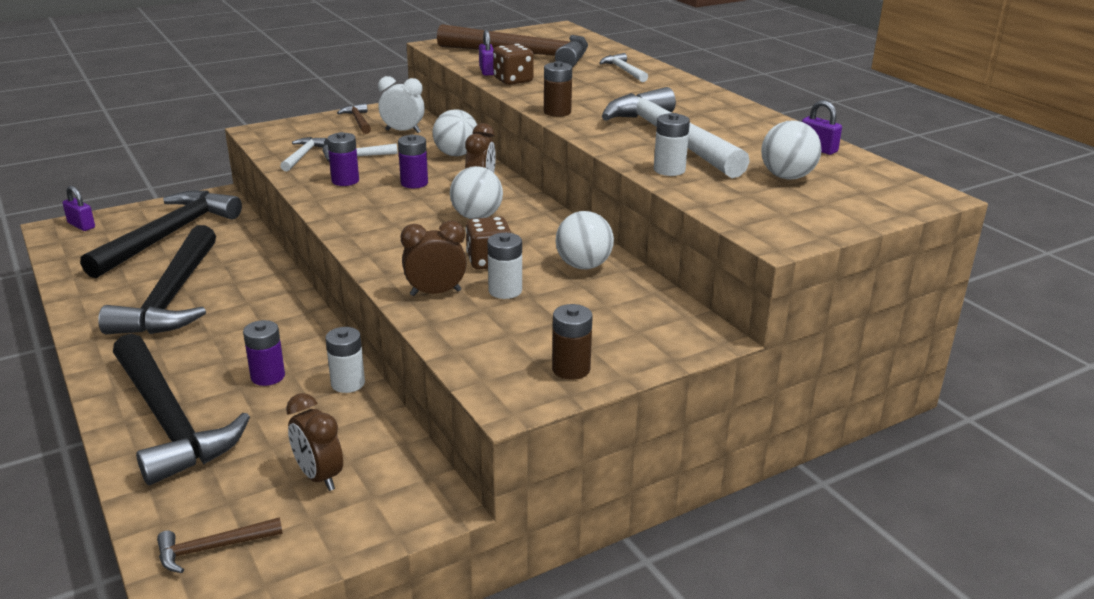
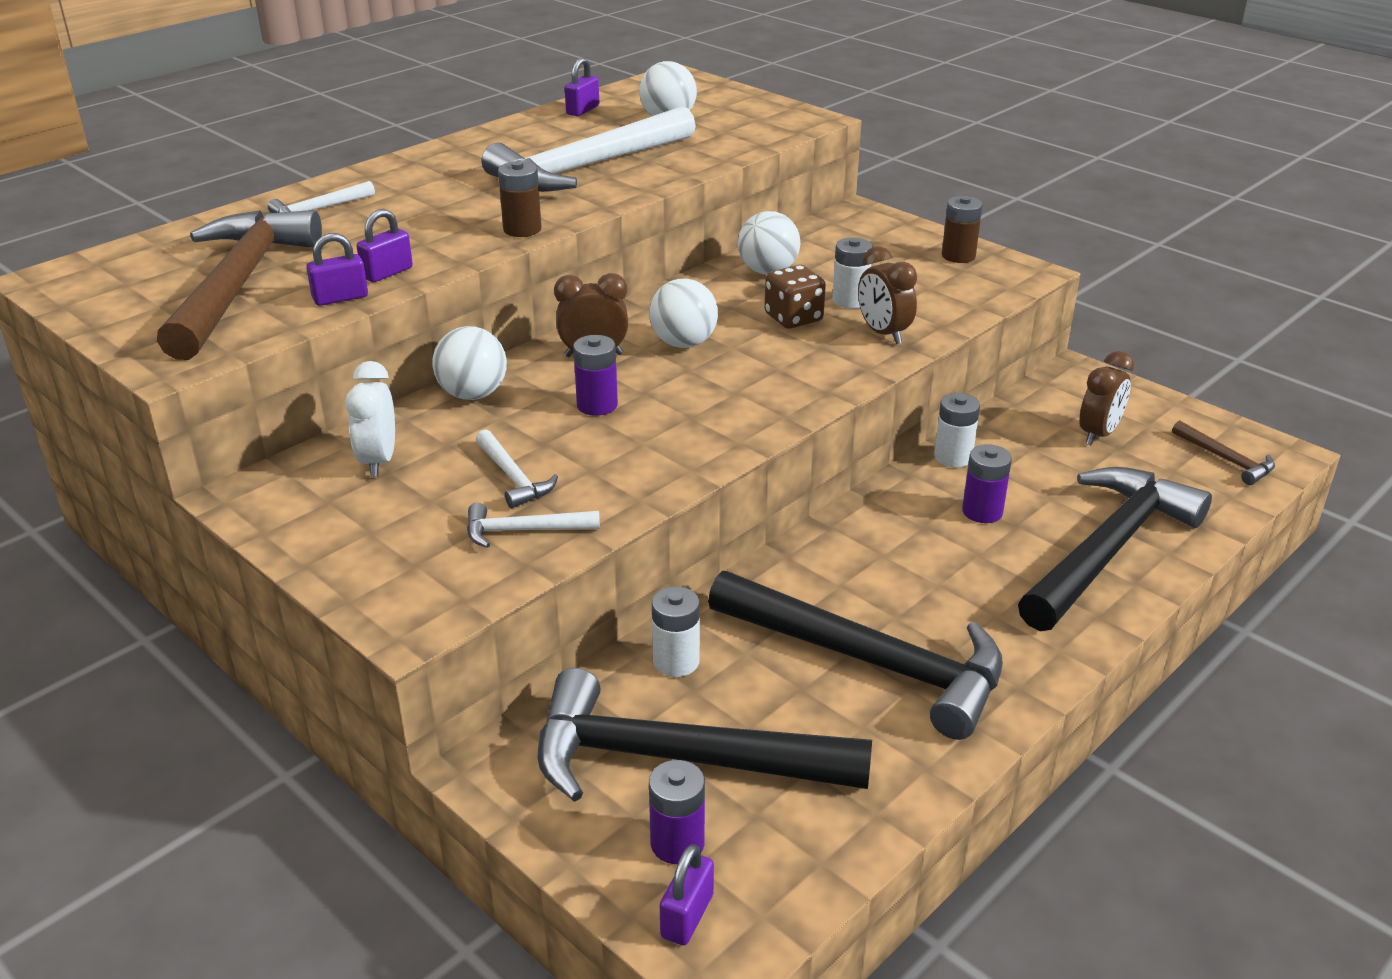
camera: 105 degrees left, 5 degrees up
black hammer [98,225,216,334] -> black hammer turned 45 degrees clockwise [708,571,1003,740]
purple battery [327,132,359,186] -> purple battery moved to [649,760,705,864]
brown hammer [337,103,371,134] -> none
brown dice [493,44,534,85] -> purple padlock [357,209,413,282]
white battery [654,113,690,176] -> white battery moved to [652,586,700,677]

